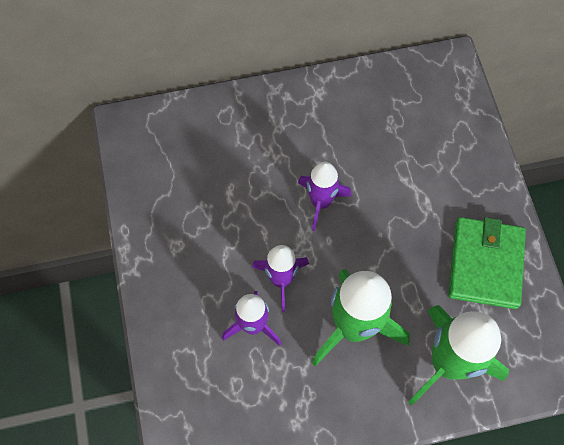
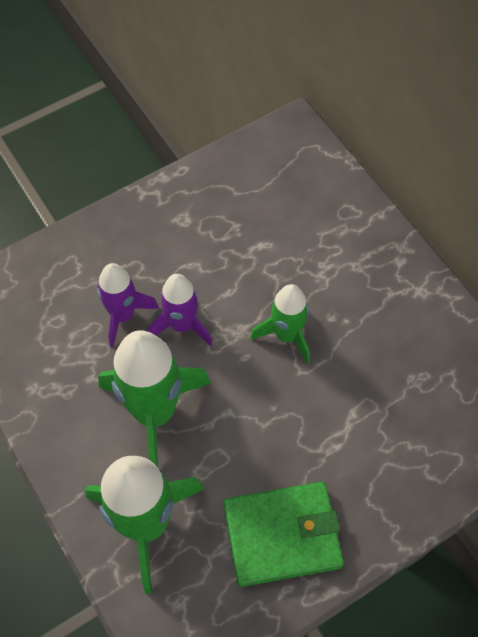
camera: 70 degrees right, 5 degrees down
purple rocket [298,162,351,231] -> green rocket [250,284,310,364]

